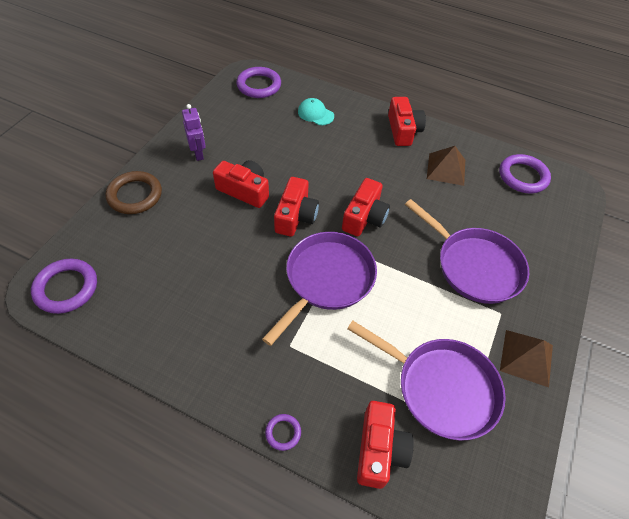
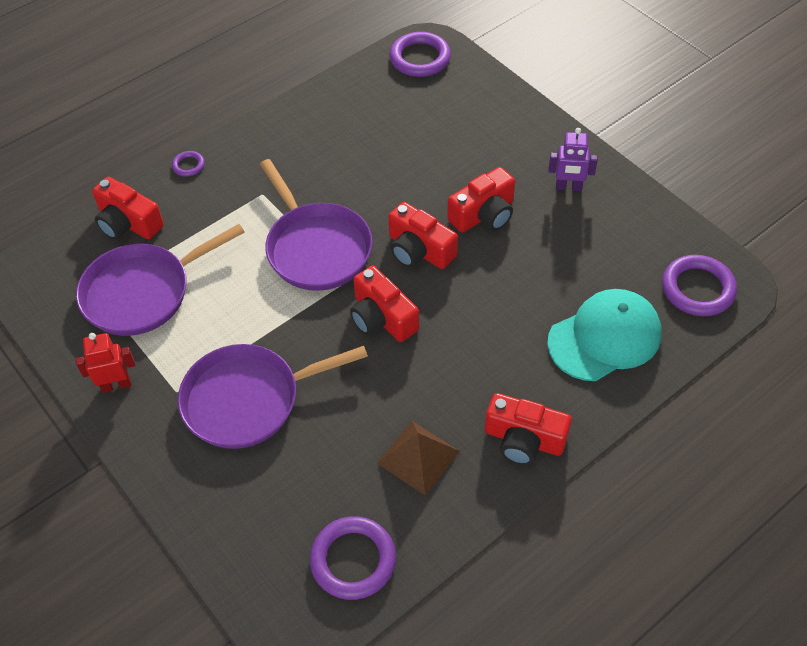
camera: 120 degrees right, 0 degrees up
brown ring [105,171,162,214] -> none
turquoise cap [298,98,334,125] -> turquoise cap [547,289,662,381], size x1.91
brown pyramid [500,330,553,387] -> red robot [76,333,135,393]

